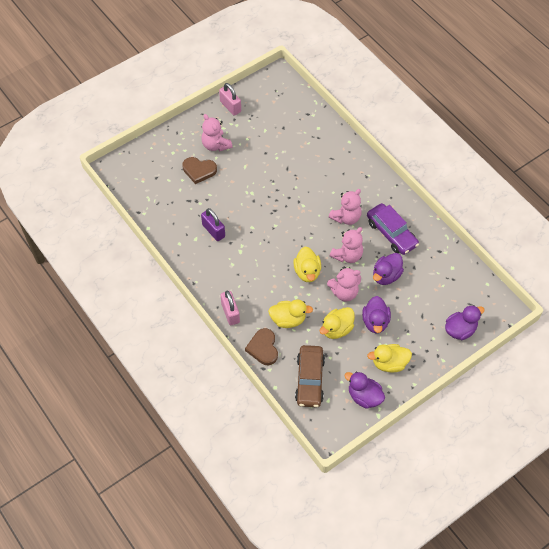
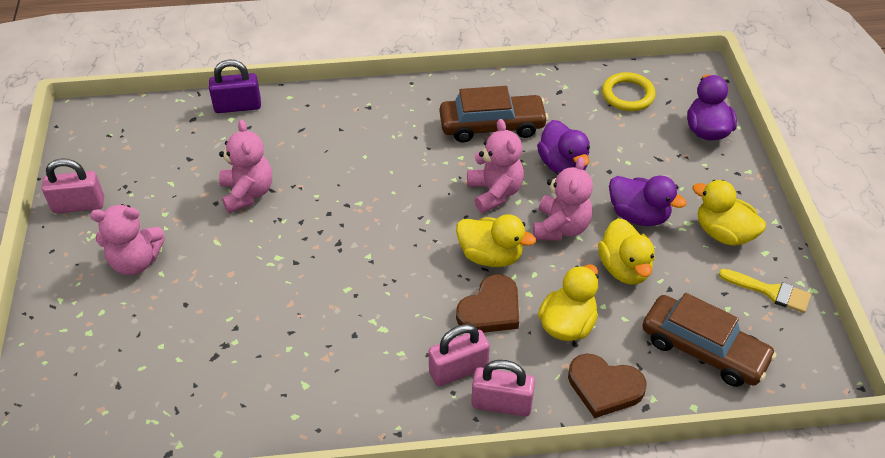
camera: 60 degrees left, 10 degrees down
brown heart [182,157,217,184] -> brown heart moved to [456,274,519,333]
purple padlock [201,208,225,241] -> purple padlock moved to [209,59,261,113]
pink teddy bear [329,189,362,225] -> pink teddy bear moved to [219,120,272,213]
purple duck [345,372,385,409] -> yellow brush [719,269,811,313]
purple car [367,203,419,255] -> brown car [440,86,548,143]
yellow duck [367,344,412,373] -> yellow duck turned 105 degrees clockwise [692,180,766,246]
none -> pink padlock [429,324,490,386]
none -> yellow ring [602,72,656,111]

